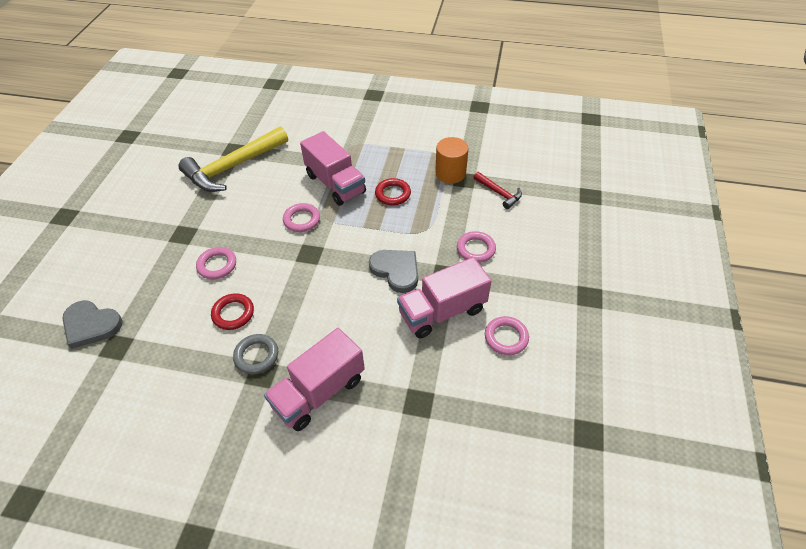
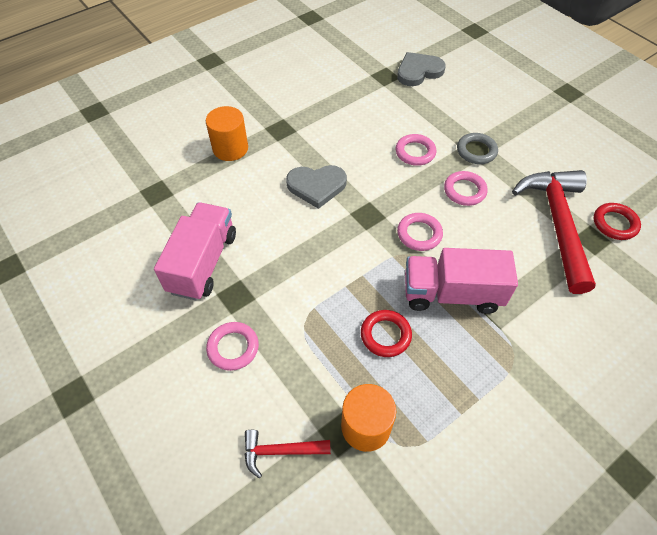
camera: 130 degrees right, 5 degrees up
yellow hammer [178,126,288,192] -> red hammer [512,170,596,294]
red ring [211,293,254,330] -> red ring moved to [594,203,641,240]
grey ring [233,334,278,374] -> grey ring moved to [457,133,498,164]
pink truck [264,328,365,431] -> orange cylinder [206,106,248,161]
grey heart [369,250,418,293] -> grey heart moved to [286,165,347,209]
pink ring [485,316,529,355] -> pink ring moved to [444,171,488,206]

